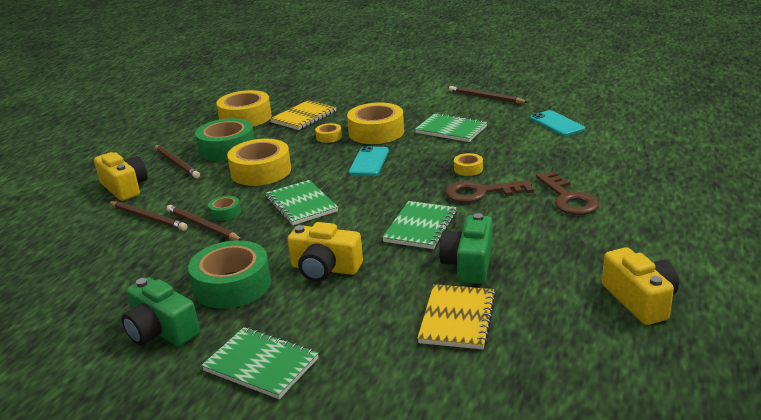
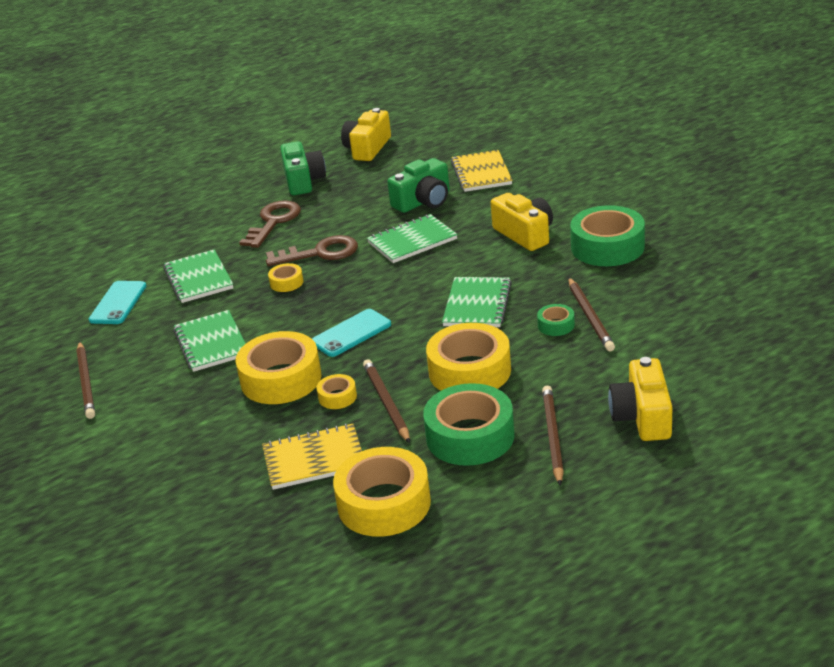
camera: 140 degrees left, 5 degrees up
brown pencil [109,201,188,231] -> brown pencil moved to [363,359,410,443]
green camera [122,277,200,346] -> green camera moved to [280,141,326,195]
green notebook [201,327,319,399] -> green notebook moved to [163,249,233,303]
yellow notebook [417,284,496,349] -> yellow notebook turned 60 degrees counterclockwise [451,150,512,192]
brown key [445,180,534,203] -> brown key turned 45 degrees counterclockwise [266,235,358,266]

